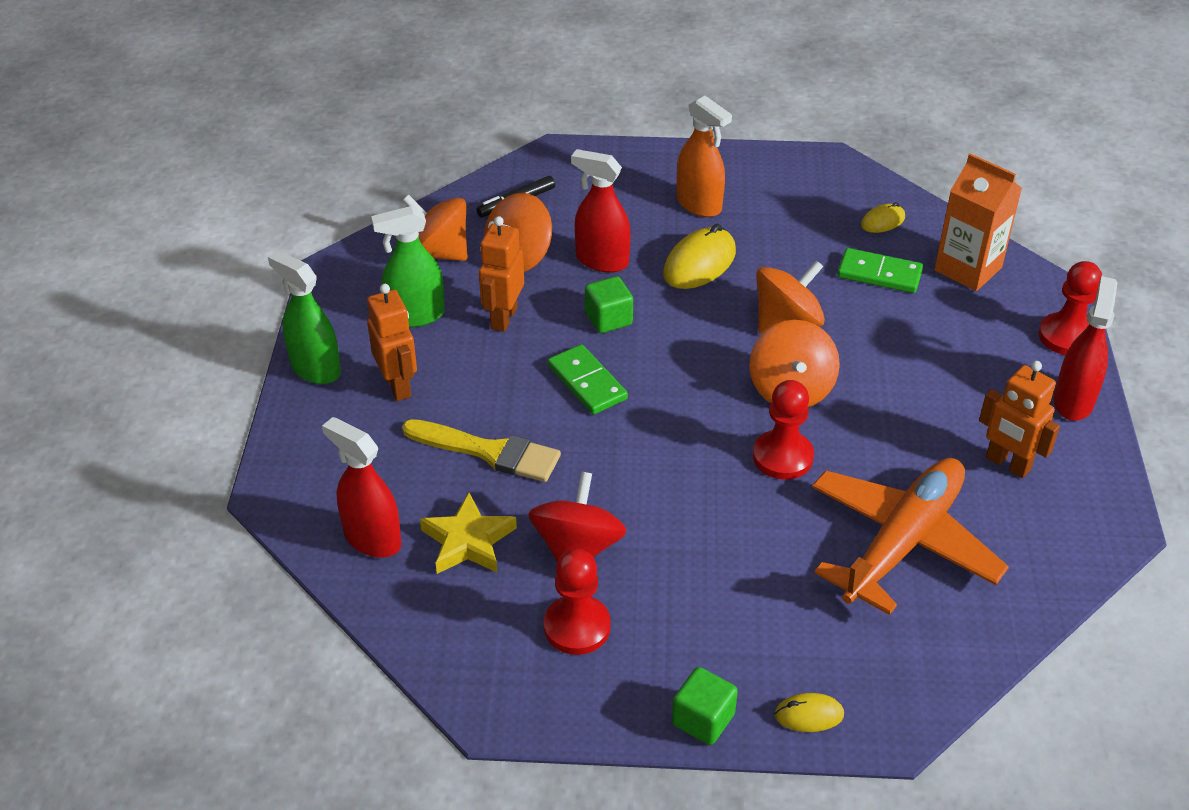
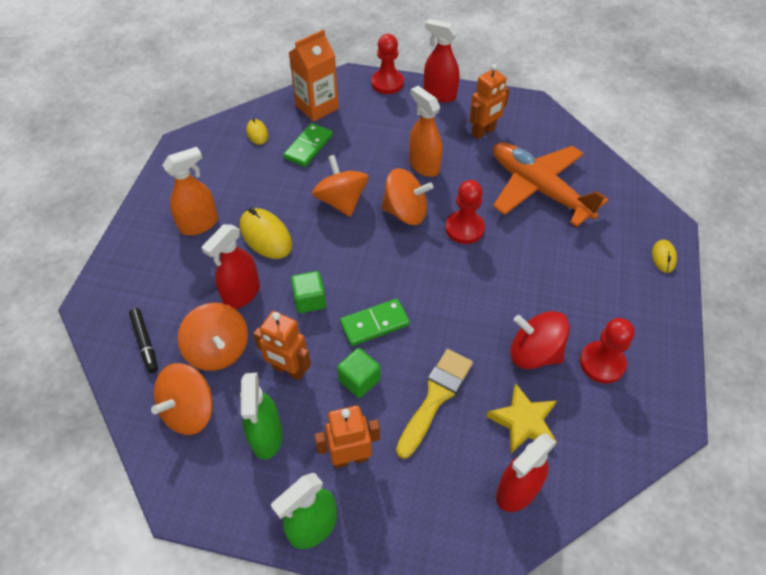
camera: 80 degrees left, 10 degrees up
green cube [672,667,738,745] -> green cube moved to [337,348,380,398]
none -> orange spray bottle [409,86,442,177]

